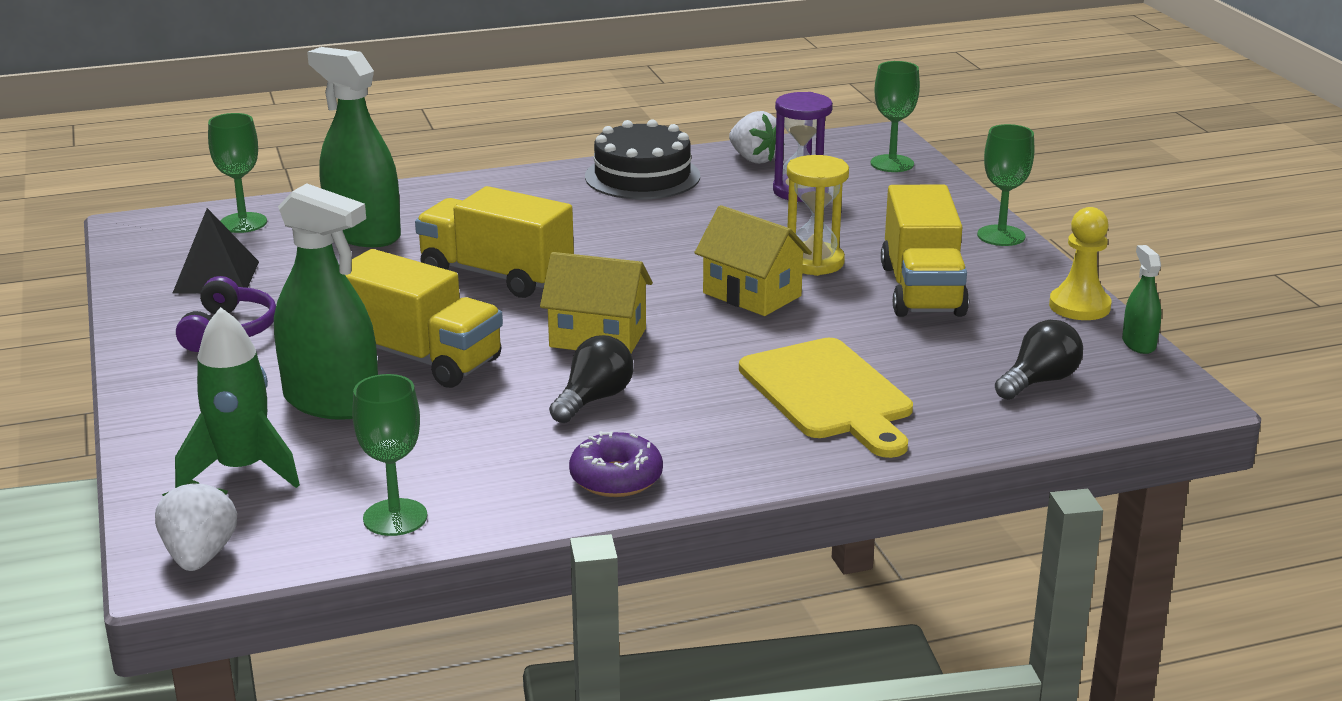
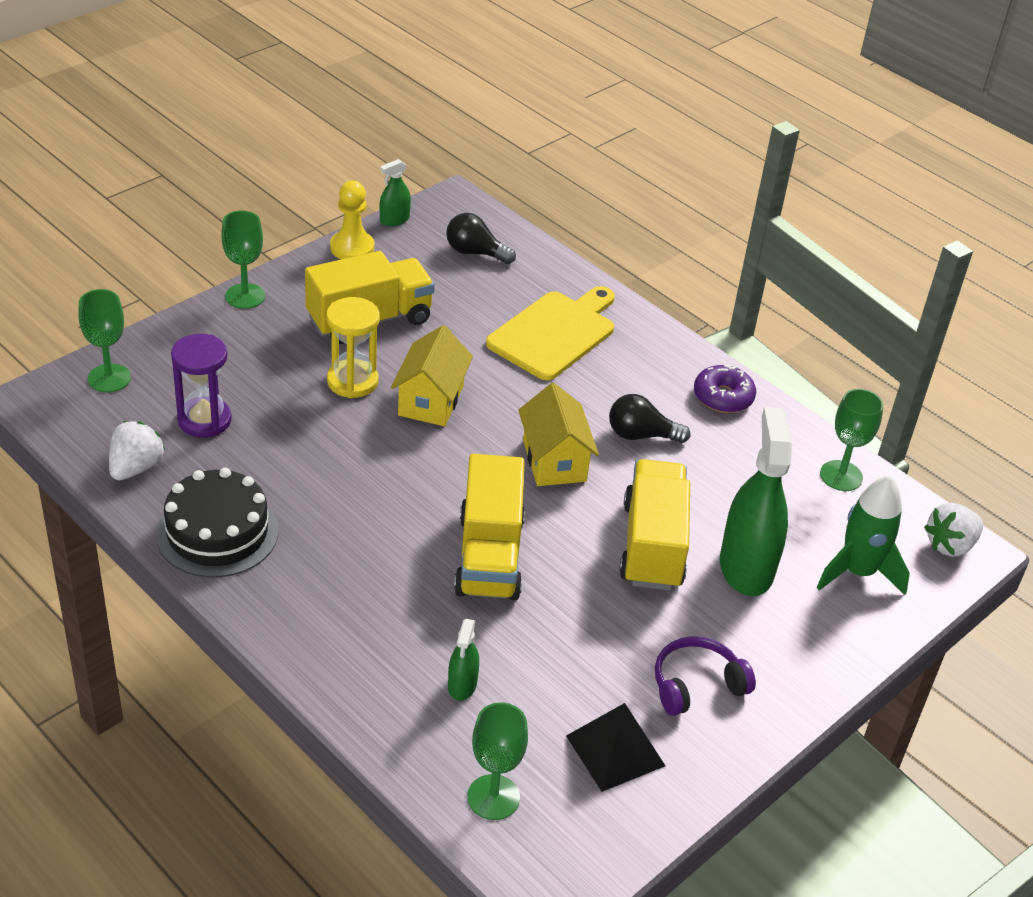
camera: 120 degrees left, 15 degrees up
green spray bottle [307,47,401,247] -> green spray bottle [448,619,479,701], size x0.47

